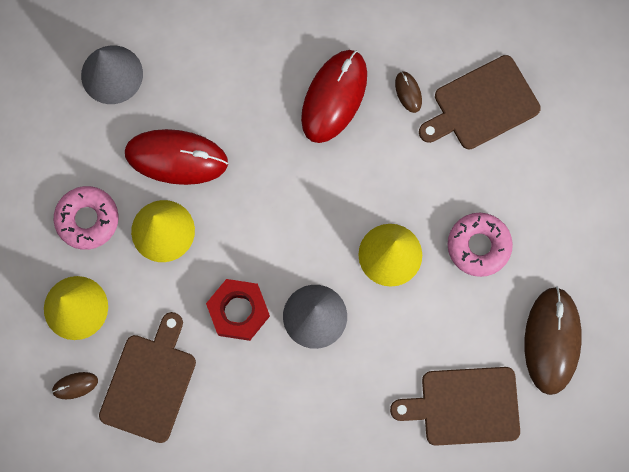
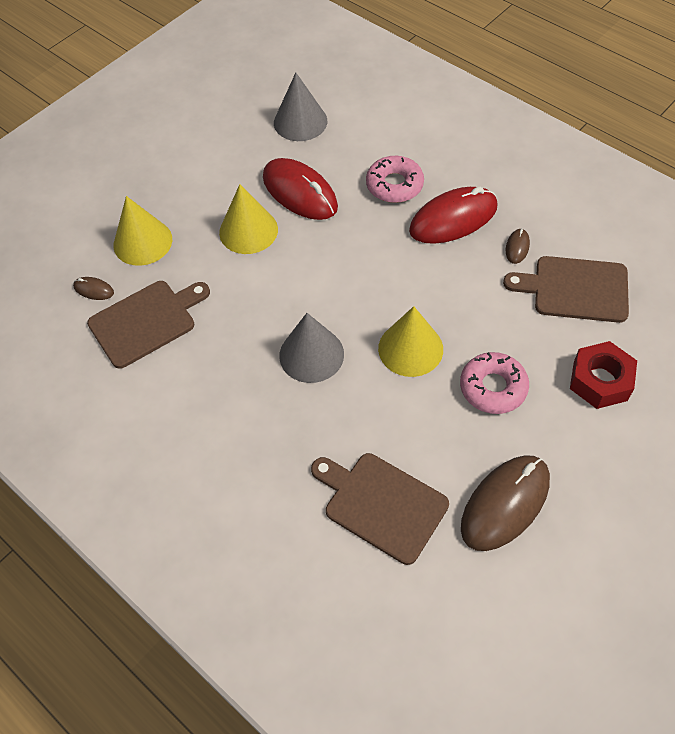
camera: 40 degrees right, 20 degrees down
pink donut [54,186,119,250] -> pink donut moved to [366,156,424,203]
red nut [206,279,270,341] -> red nut moved to [570,341,637,409]

